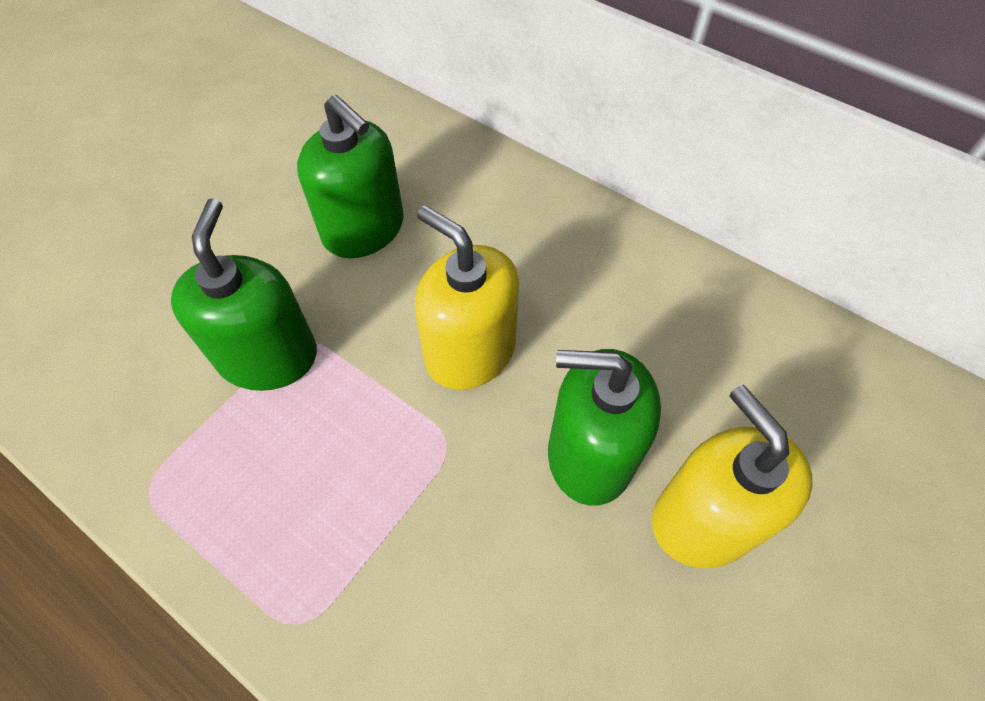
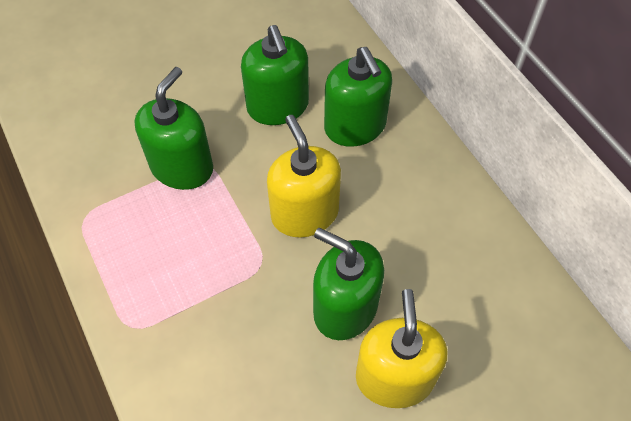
camera: 25 degrees right, 0 degrees up
none -> green soap dispenser [324,47,392,147]

